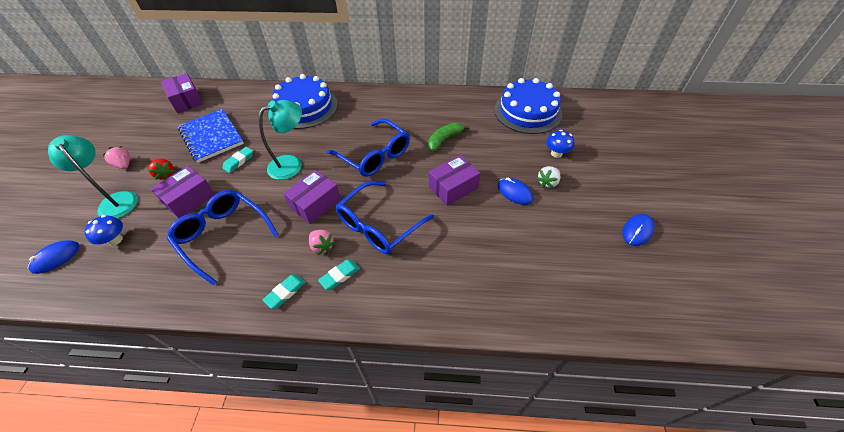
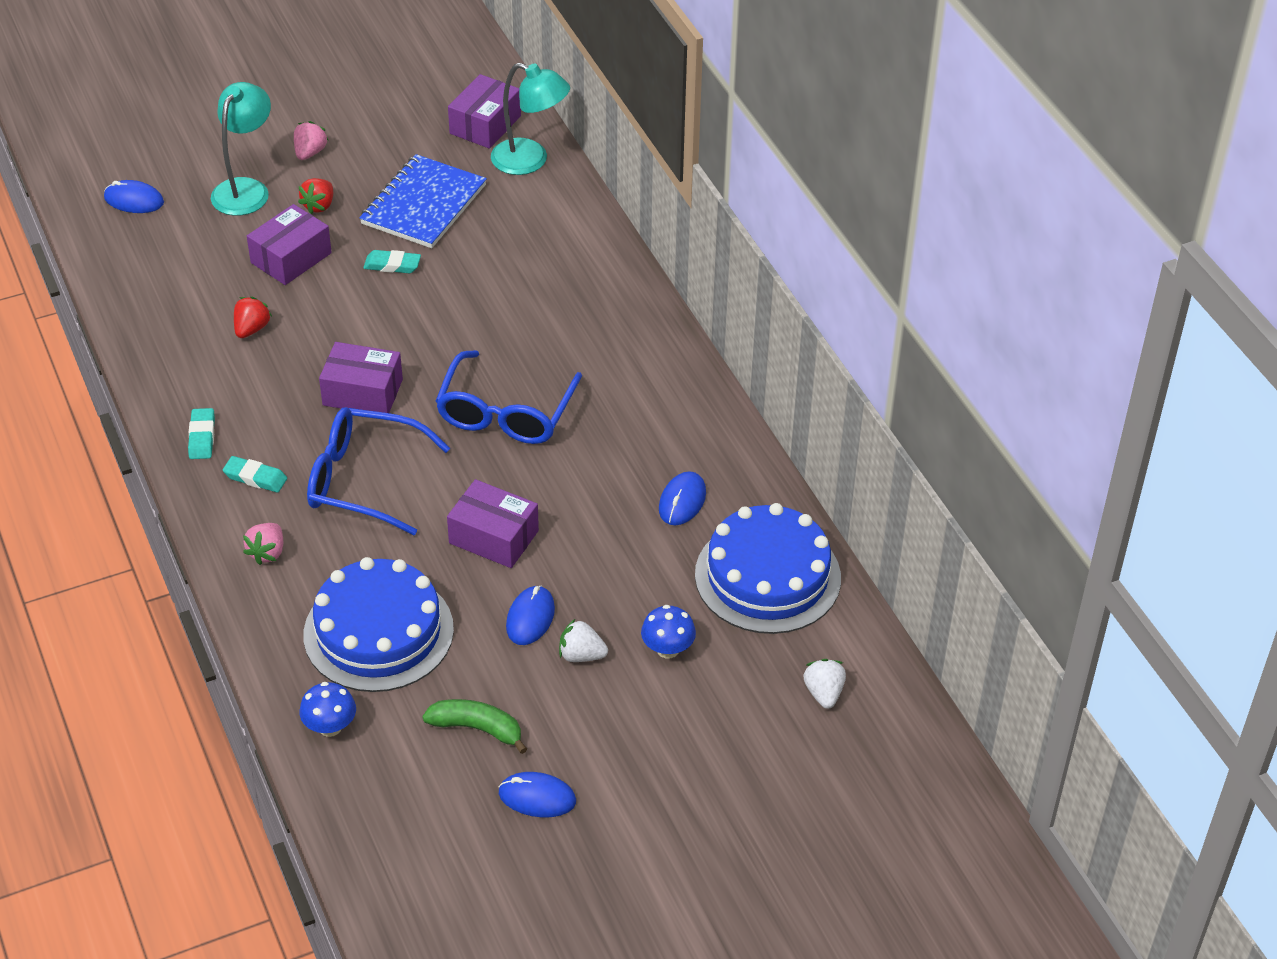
camera: 60 degrees right, 5 degrees down
blue mushroom [85,215,123,246] -> blue mushroom moved to [300,682,356,737]
purple box [151,166,215,218] -> purple box turned 60 degrees counterclockwise [247,204,332,285]
blue glasses [167,190,279,285] -> red strawberry [234,297,272,338]
turquoise lamp [259,100,302,180] -> turquoise lamp moved to [491,63,570,175]
turquoise eraser [263,274,306,309] -> turquoise eraser turned 75 degrees clockwise [188,408,215,459]
blue cake [272,74,338,129] -> blue cake moved to [304,557,454,692]
pink strawberry [309,230,335,255] -> pink strawberry moved to [243,523,283,565]
green banana [428,123,470,151] -> green banana moved to [422,699,527,754]
none -> blue mouse [659,471,706,525]
none -> white strawberry [803,659,846,709]

